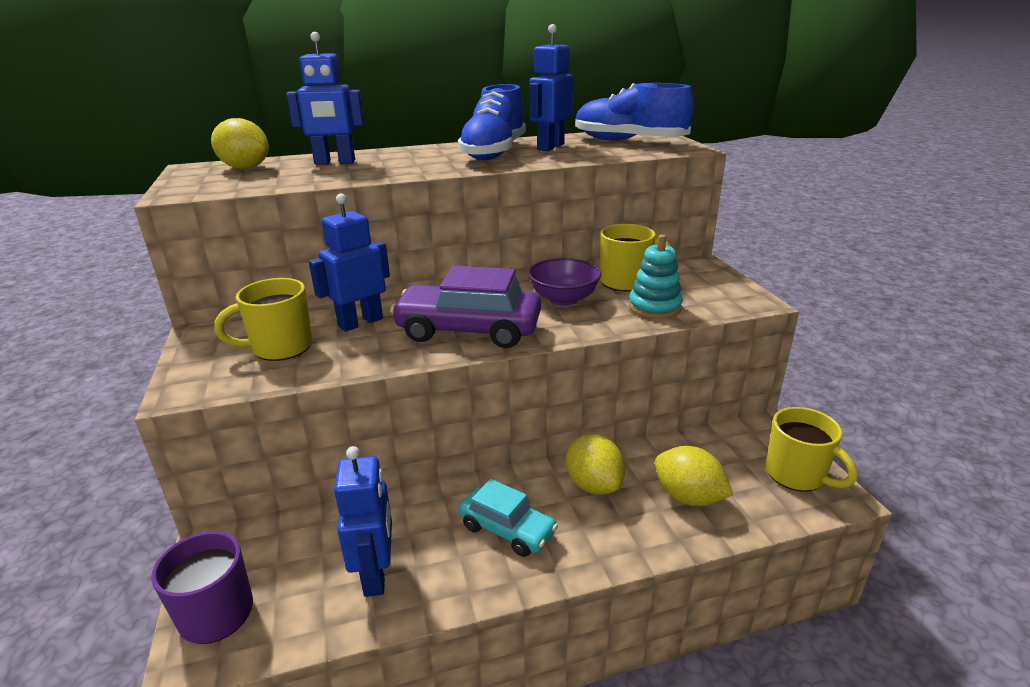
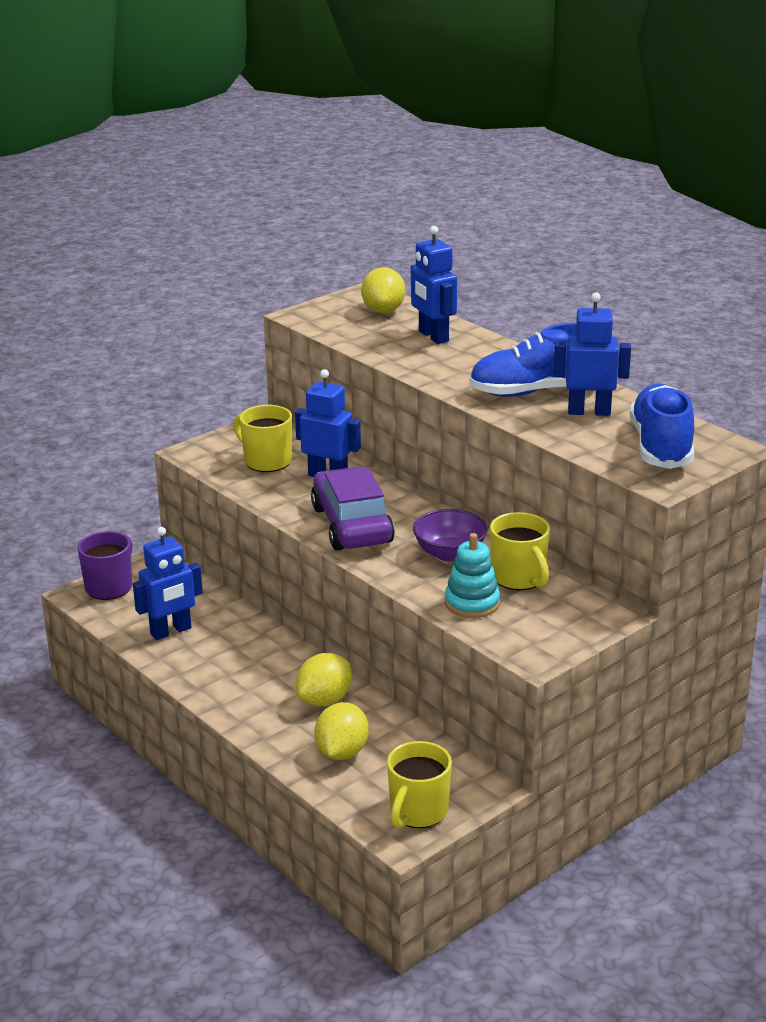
camera: 65 degrees right, 0 degrees up
turquoise car [459,479,558,557] -> none

